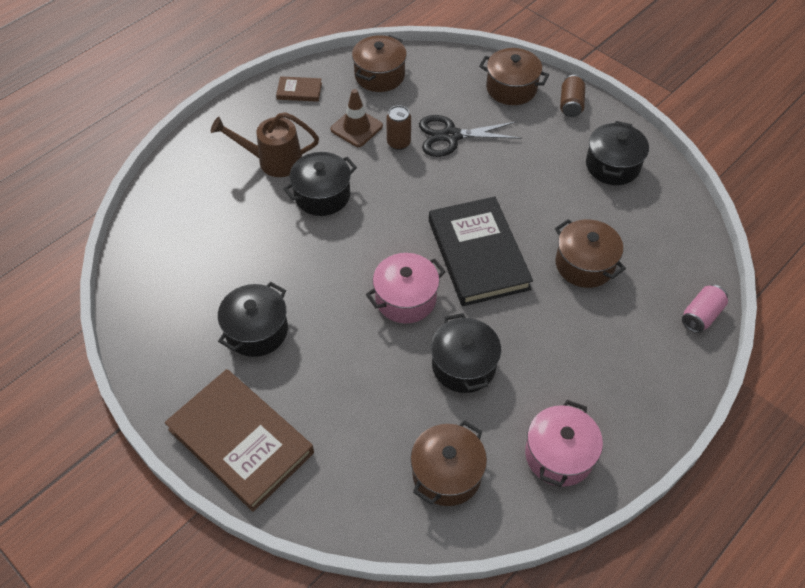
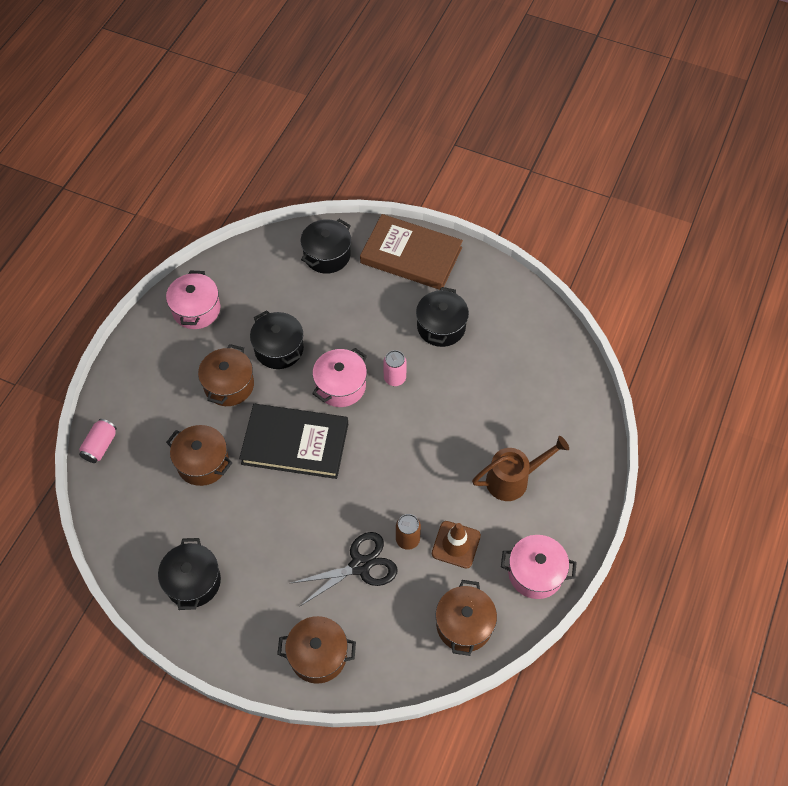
camera: 160 degrees right, 5 degrees up
brown book [276,76,322,102] -> pink pot [501,535,577,599]
black pot [283,152,357,216] -> black pot moved to [301,219,351,274]
brown pot [410,420,487,506] -> brown pot moved to [198,344,254,406]
black book [429,196,533,306] -> black book turned 45 degrees counterclockwise [239,404,348,479]
brown can [560,75,585,117] -> none
none -> pink can [383,350,407,386]

